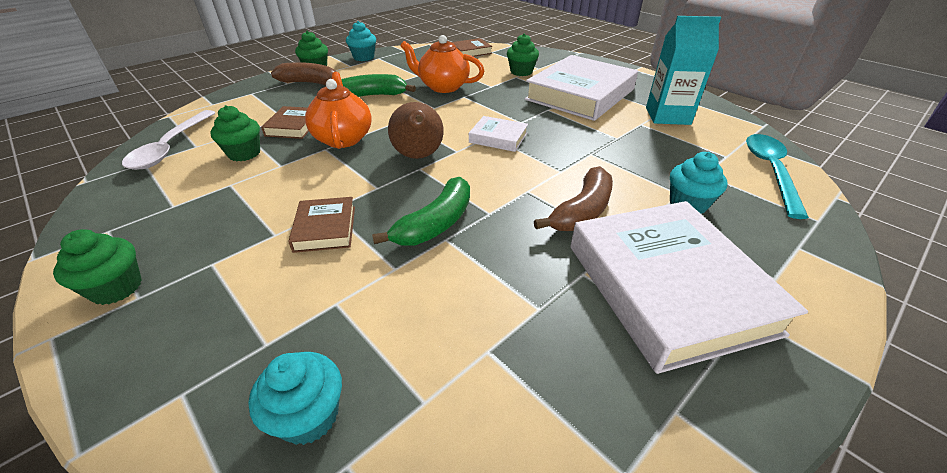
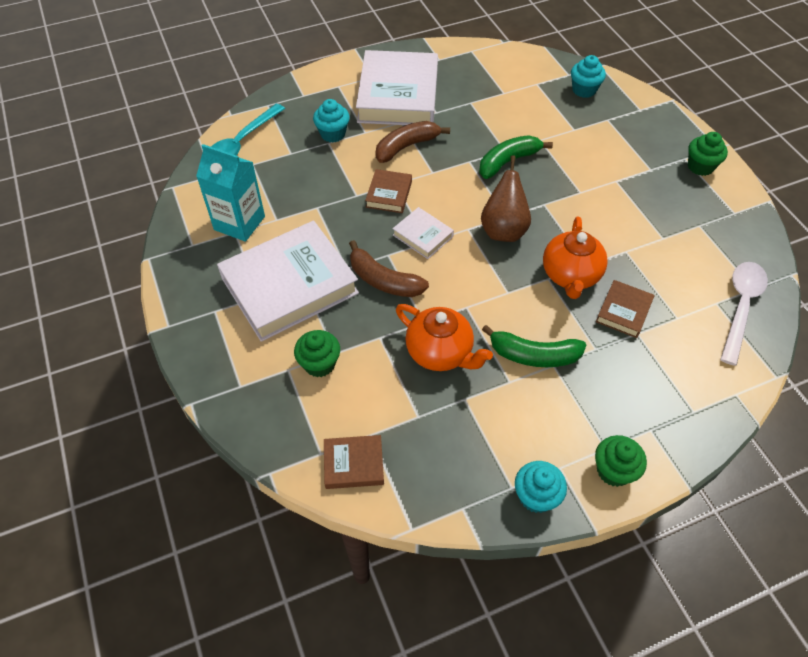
camera: 160 degrees left, 15 degrees up
green cupcake [210,105,260,161] -> none
brown banana [271,62,337,86] -> brown banana moved to [349,240,429,297]
brown book [288,197,355,253] -> brown book moved to [365,169,412,213]

